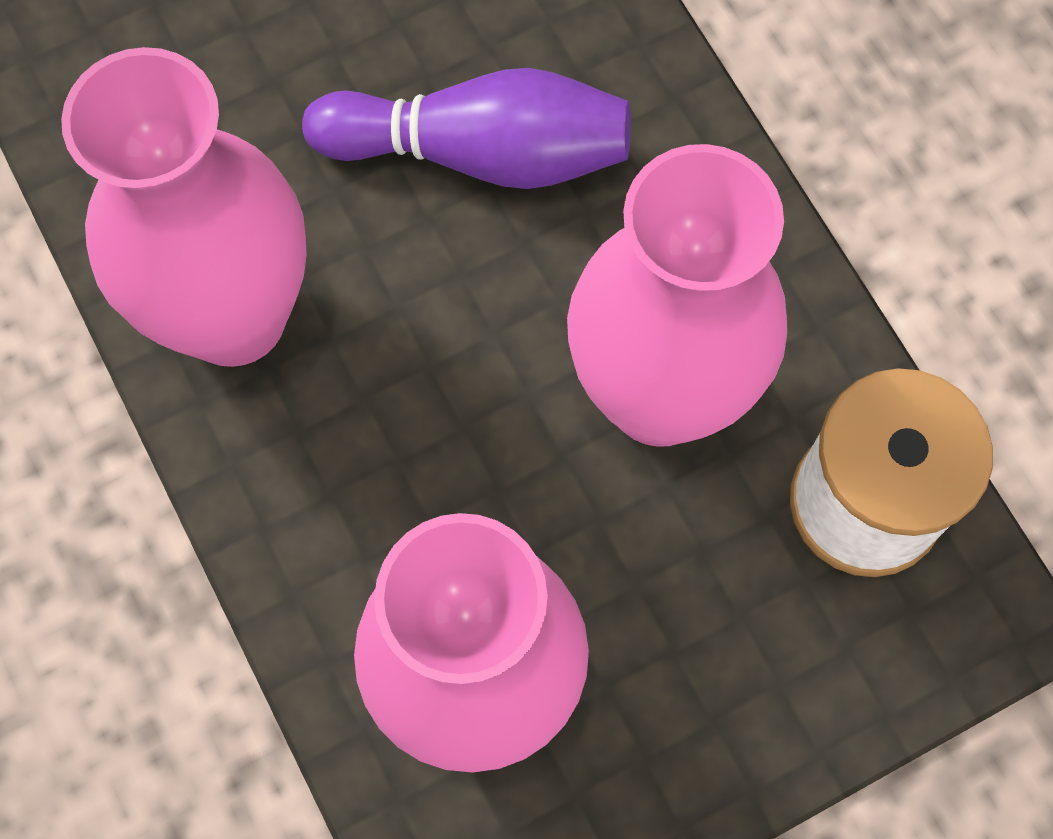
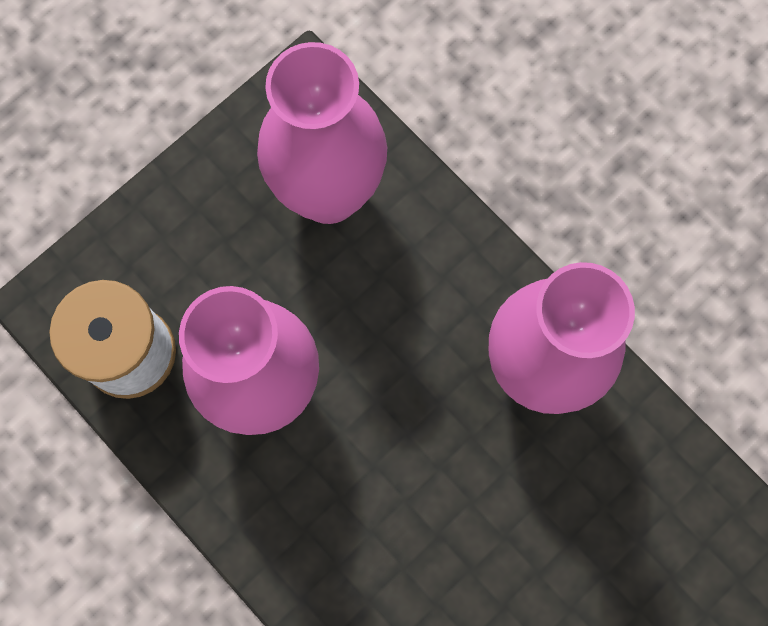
camera: 165 degrees right, 5 degrees up
purple bowling pin [302,68,631,189] -> none

